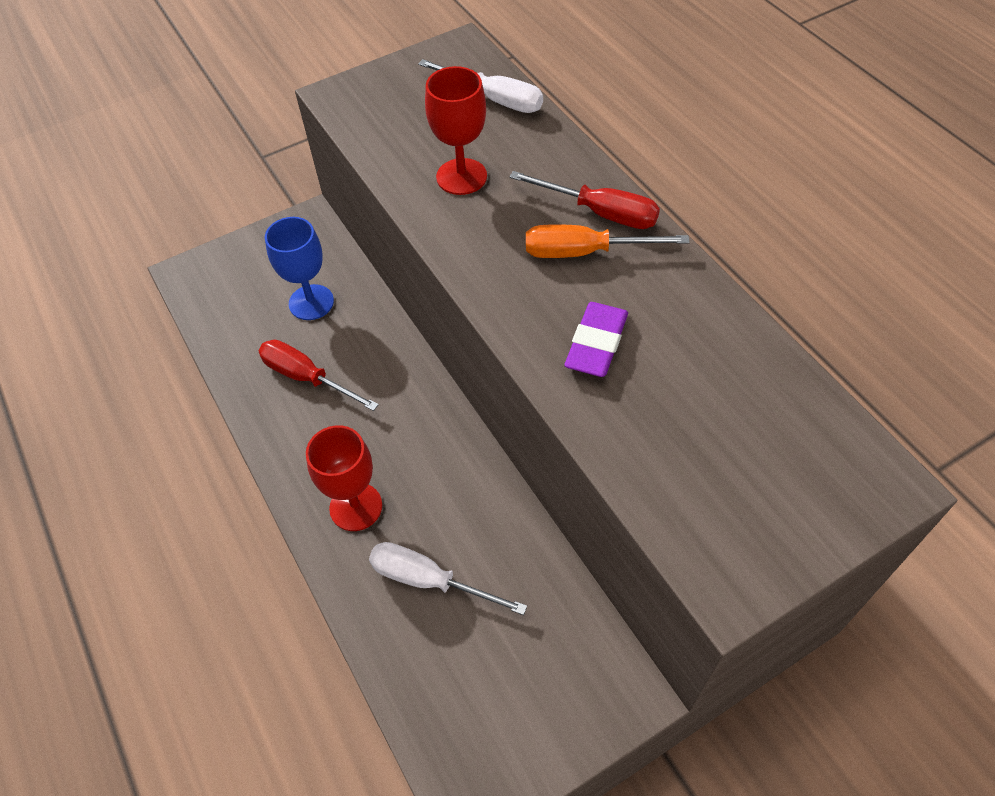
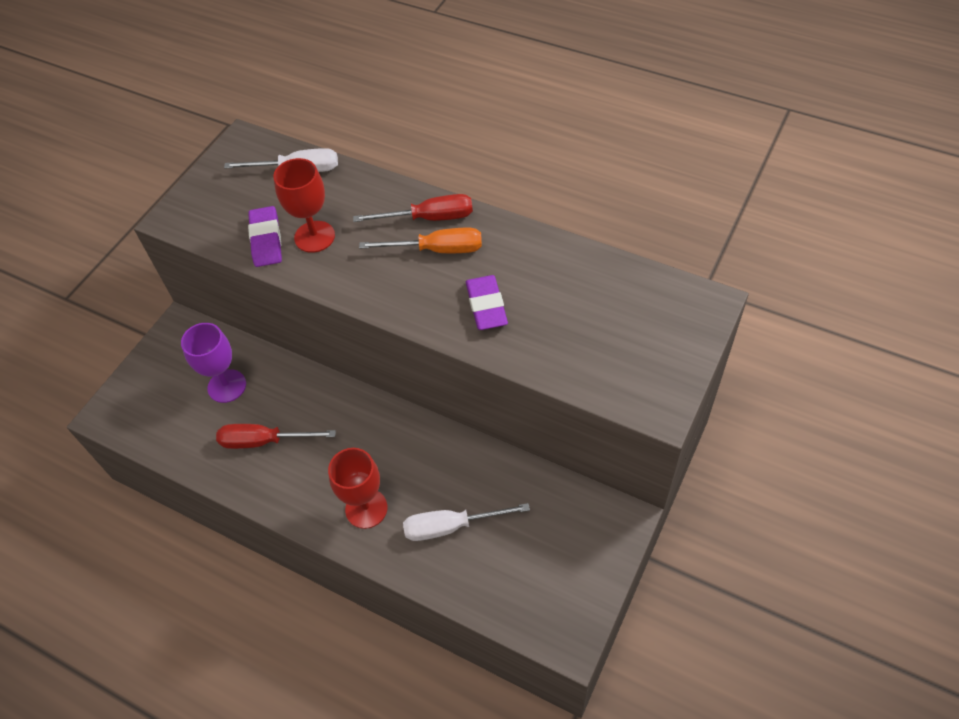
camera: 30 degrees left, 0 degrees up
blue goblet [265,217,334,320] -> purple goblet [181,323,246,403]
orange screwdriver [526,224,690,258] -> orange screwdriver turned 150 degrees counterclockwise [359,228,482,253]
none -> purple eraser [248,206,282,267]

